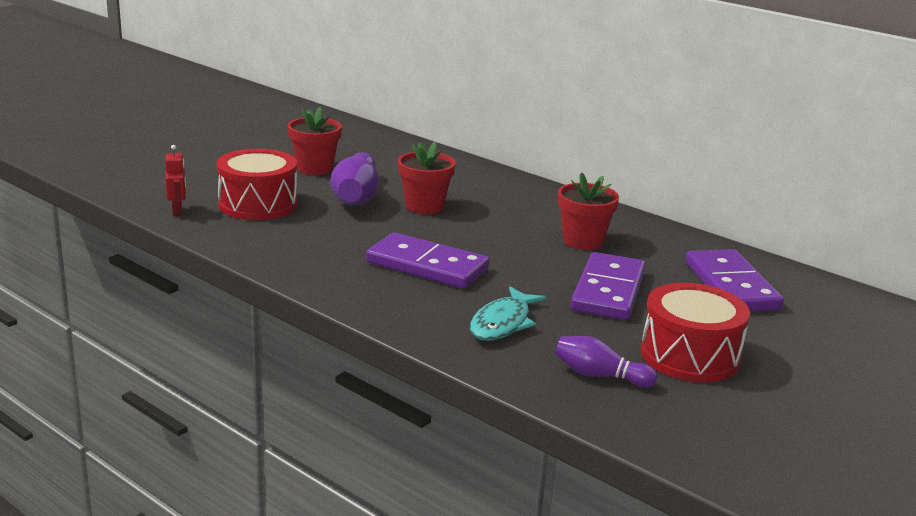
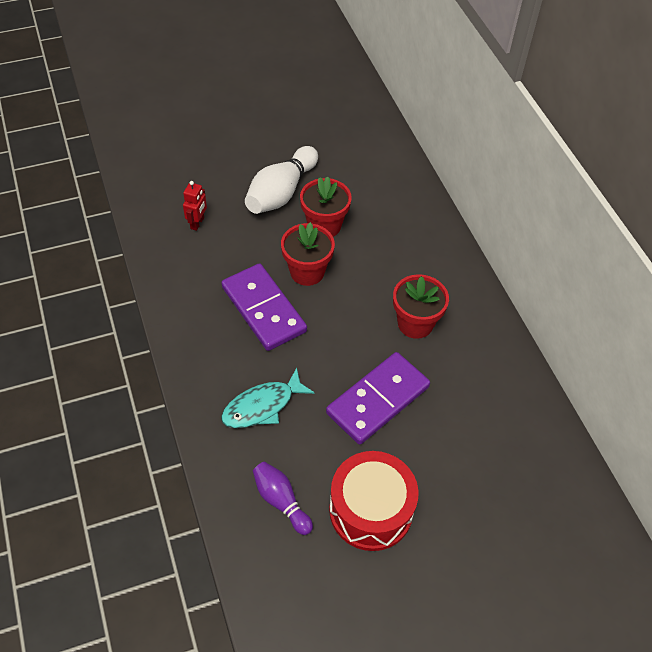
camera: 30 degrees right, 30 degrees up
red robot [165,145,186,216] -> red robot moved to [183,181,207,231]
red drum [216,149,298,220] -> none
red flower pot [288,107,342,175] -> red flower pot moved to [281,222,335,286]
purple bowling pin [331,152,379,206] -> white bowling pin [245,146,318,214]
purple domino [686,249,784,312] -> none

